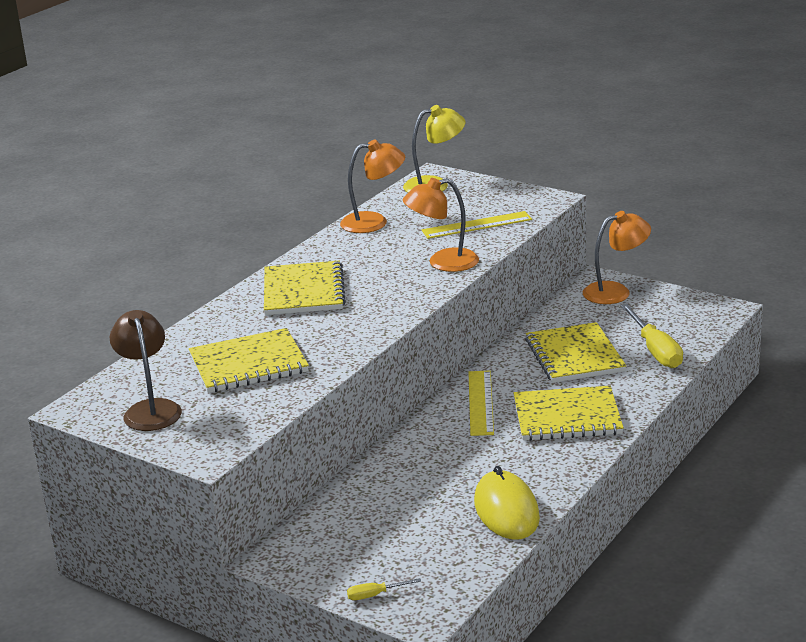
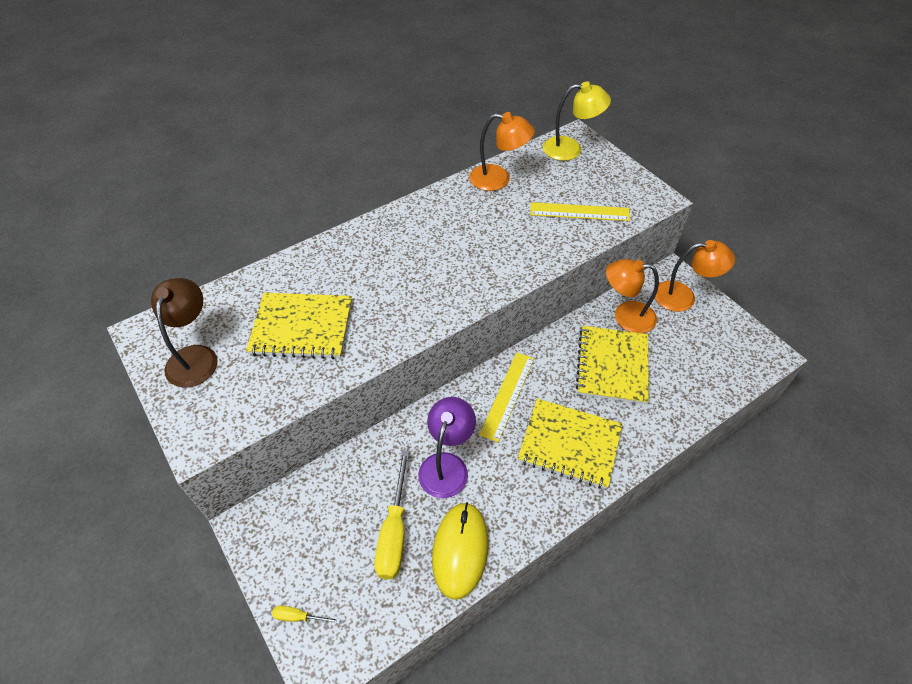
camera: 20 degrees right, 25 degrees up
yellow notebook [264,261,346,315] -> none
orange lamp [403,178,479,272] -> orange lamp moved to [606,259,659,333]
yellow screwdriver [621,304,683,368] -> yellow screwdriver moved to [374,450,409,580]
none -> purple lamp [418,397,476,498]

